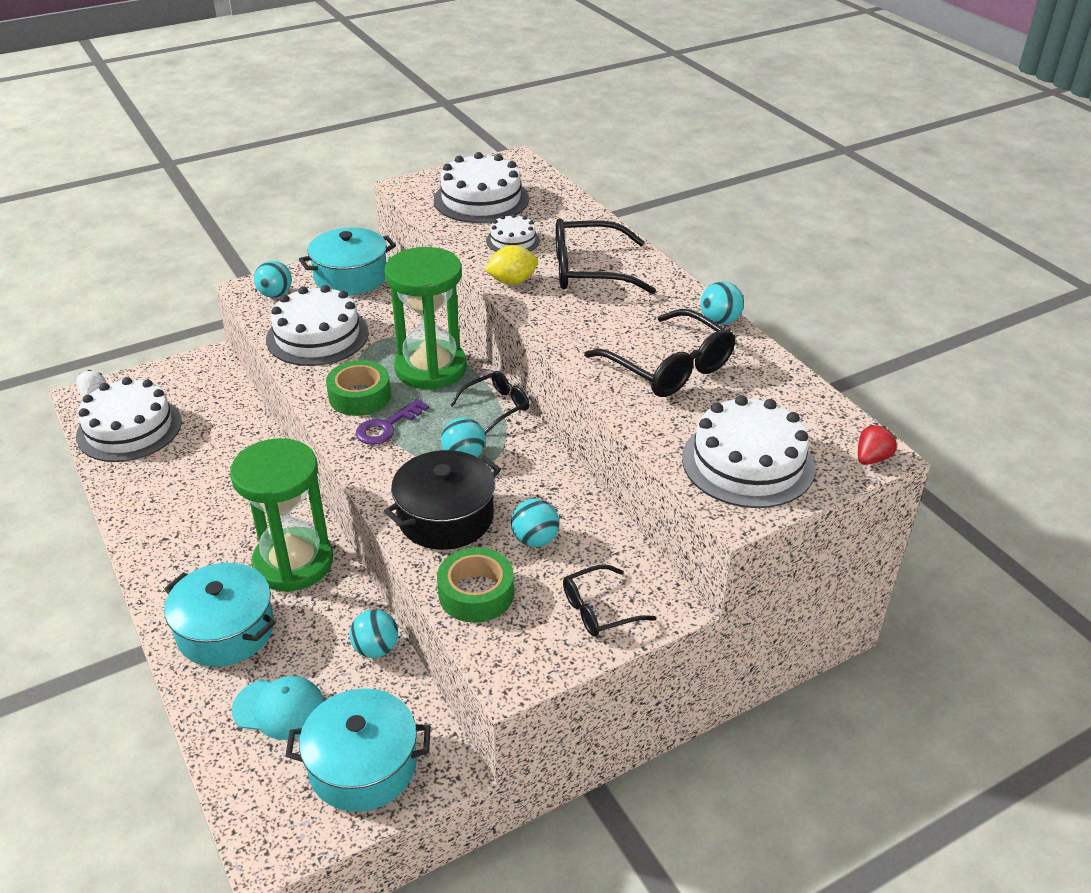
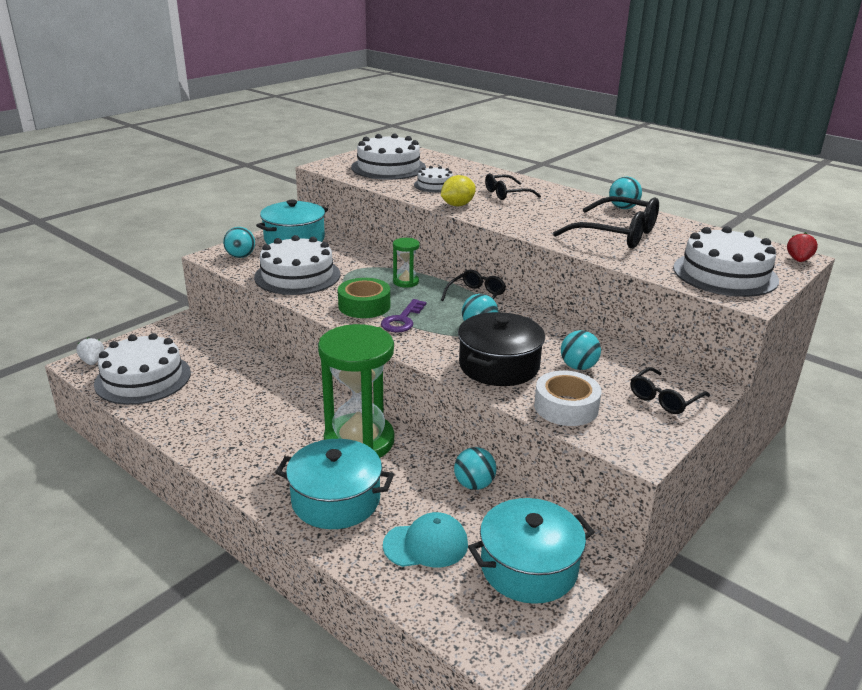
camera: 20 degrees left, 10 degrees down
green hourglass [384,247,467,390] -> green hourglass [393,238,419,288], size x0.44
green tape [437,547,514,623] -> white tape [534,371,602,426]
black glasses [556,218,656,294] -> black glasses [485,173,541,200], size x0.58

